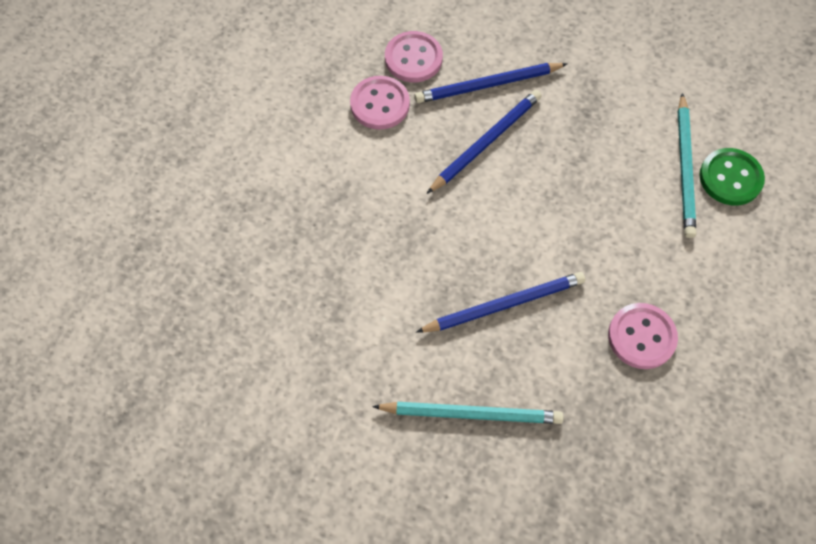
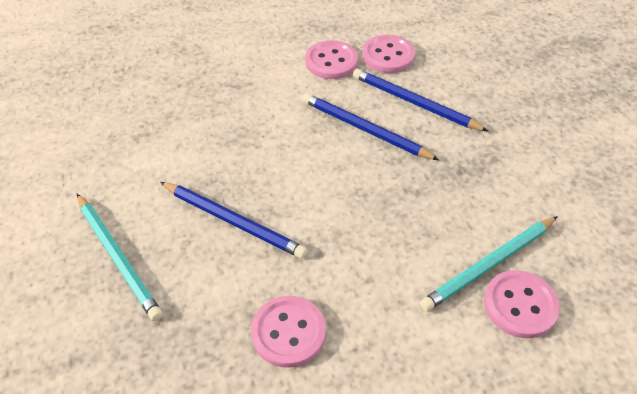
camera: 50 degrees right, 15 degrees down
blue pencil [427,90,542,194] -> blue pencil turned 150 degrees counterclockwise [302,93,439,160]
green button [699,148,765,205] -> pink button [484,270,560,338]

